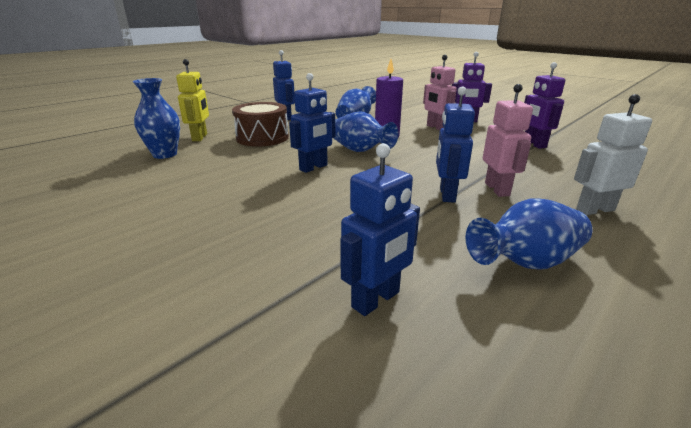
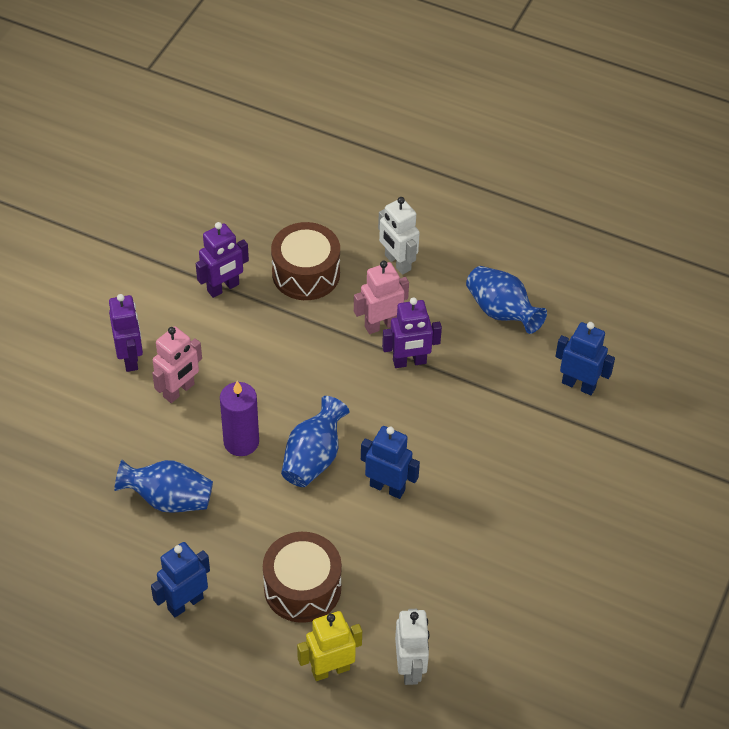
camera: 110 degrees left, 25 degrees up
blue vase [133,78,180,159] -> white robot [395,609,429,685]
blue robot [436,87,475,203] -> purple robot [382,297,442,368]
none -> brown drum [271,222,340,300]

